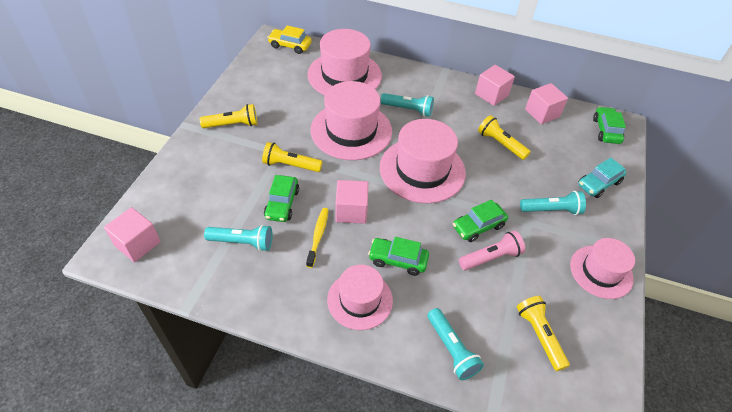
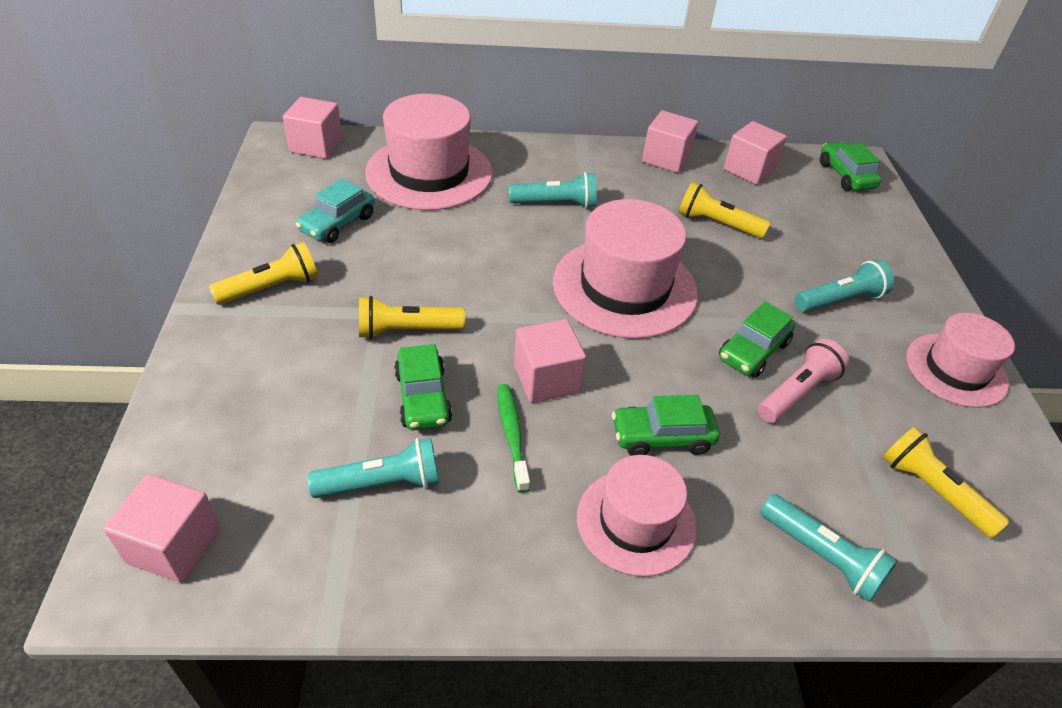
camera: 20 degrees left, 5 degrees down
yellow car [267,26,311,54] -> pink cube [283,97,342,159]
yellow toothbrush [306,208,329,268] -> green toothbrush [498,384,530,493]
pink hat [310,81,392,160] -> none
turquoise car [578,158,626,198] -> turquoise car moved to [295,178,375,243]

